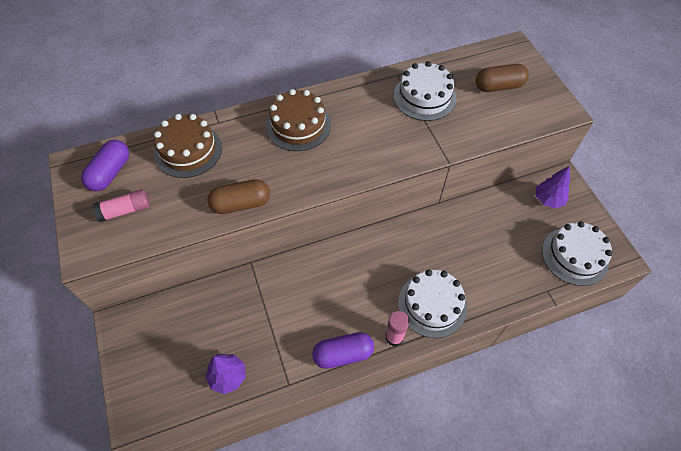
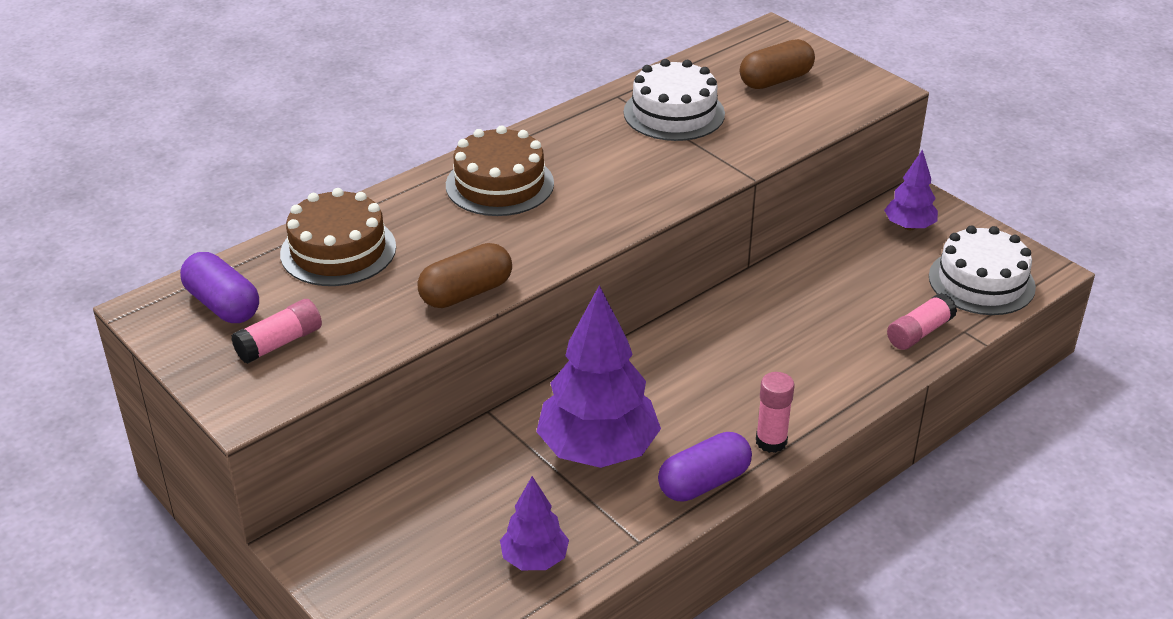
camera: 20 degrees left, 20 degrees down
purple capsule [81,140,129,191] -> purple capsule turned 45 degrees counterclockwise [180,252,259,323]
white cake [398,269,467,338] -> none
none -> purple tree [536,285,661,468]
none -> pink glue stick [887,293,957,350]

